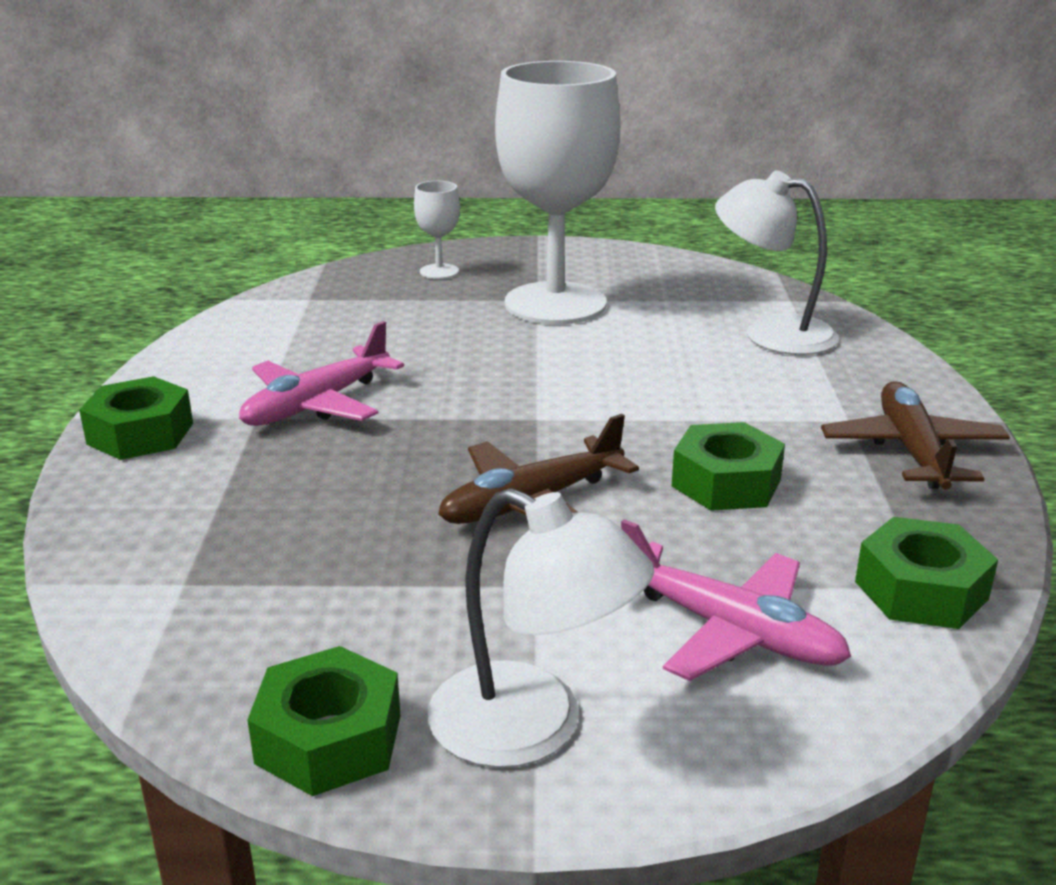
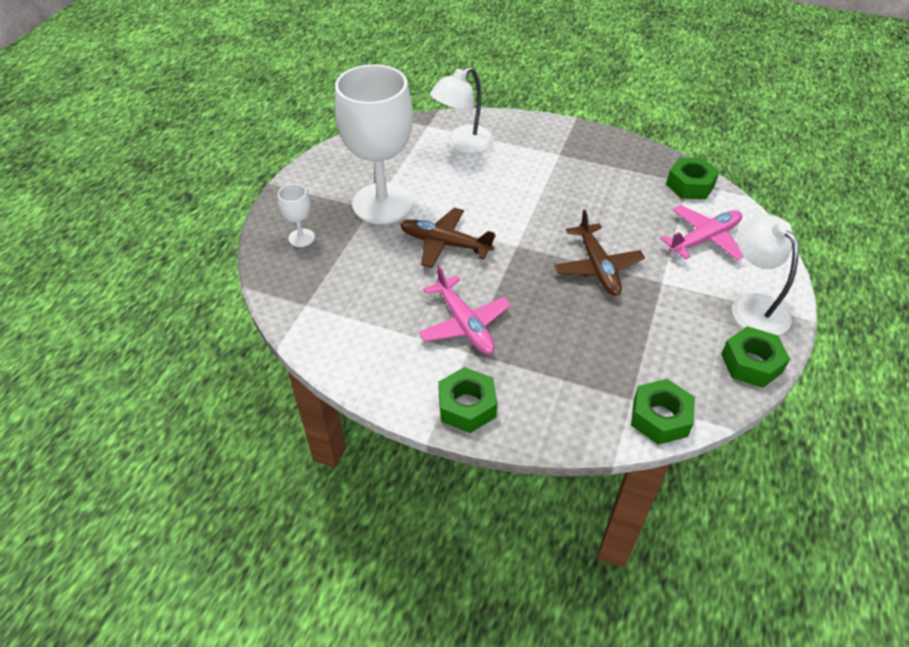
camera: 70 degrees left, 20 degrees up
white lamp [428,488,654,768] -> white lamp turned 75 degrees counterclockwise [732,215,799,335]
green nut [672,422,785,511] -> green nut moved to [631,379,695,445]
brown plane [821,381,1010,490] -> brown plane moved to [400,208,496,268]

